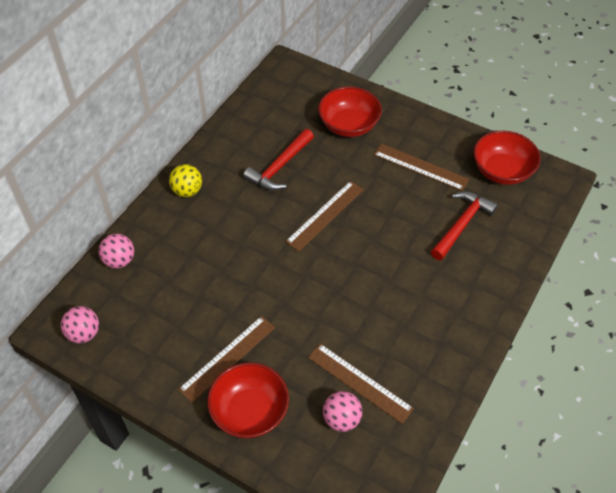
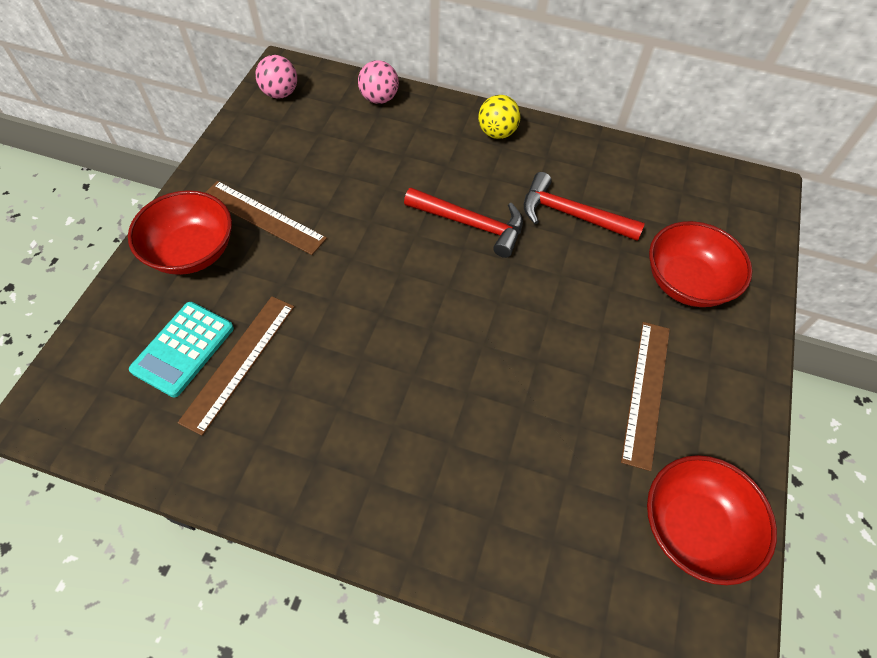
camera: 75 degrees right, 5 degrees up
brown ruler [285,181,364,251] -> none
pink ball [323,391,362,432] -> turquoise calculator [129,302,234,398]
red hammer [431,191,498,260] -> red hammer moved to [404,188,523,258]

